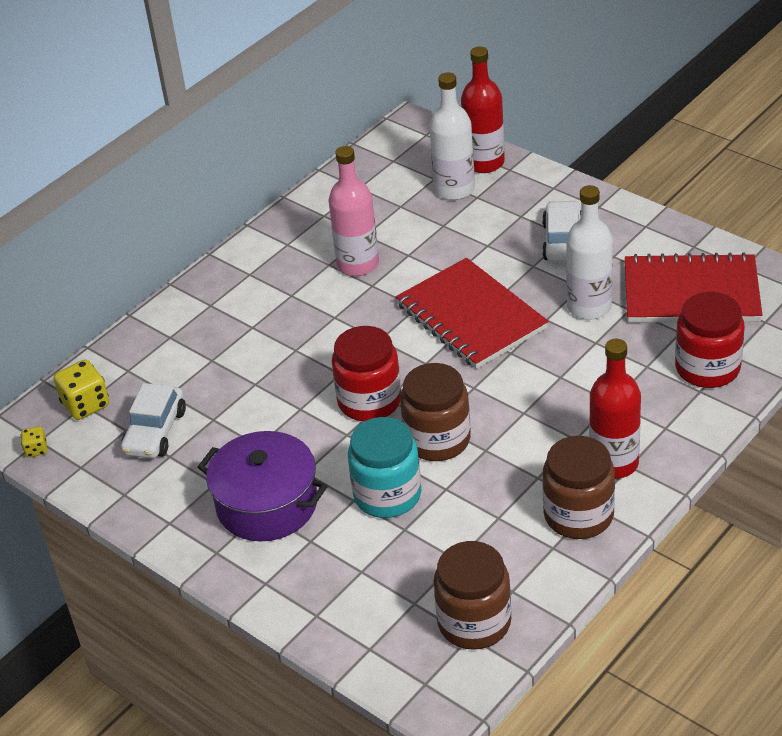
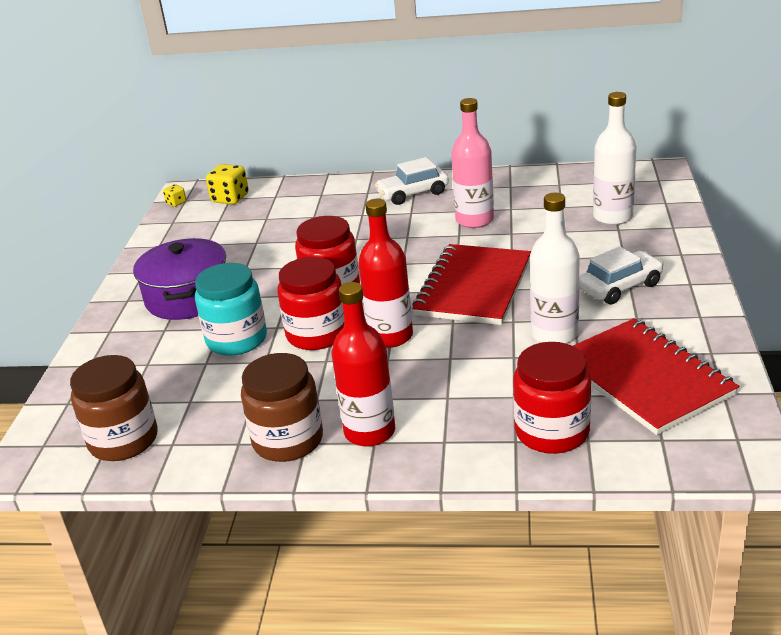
camera: 55 degrees right, 10 degrees down
white car [121,383,186,459] -> white car moved to [375,157,449,205]
brown jar [400,363,471,461] -> red jar [277,257,344,350]
red bottle [461,46,505,173] -> red bottle moved to [358,199,413,348]

